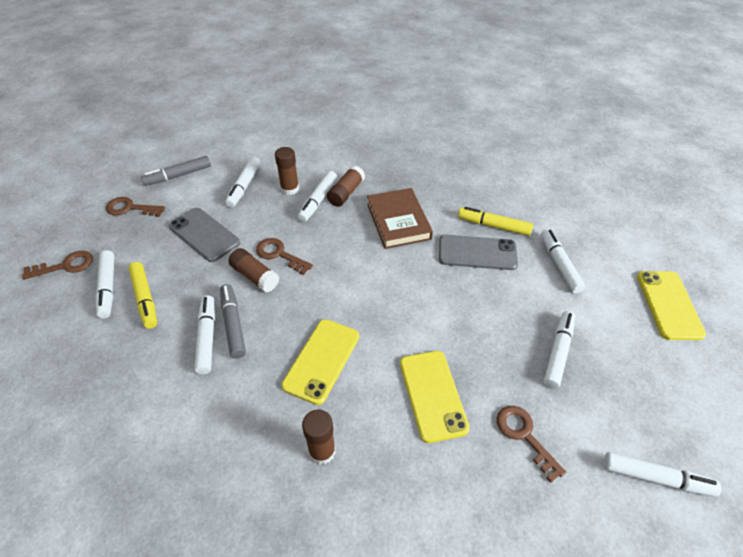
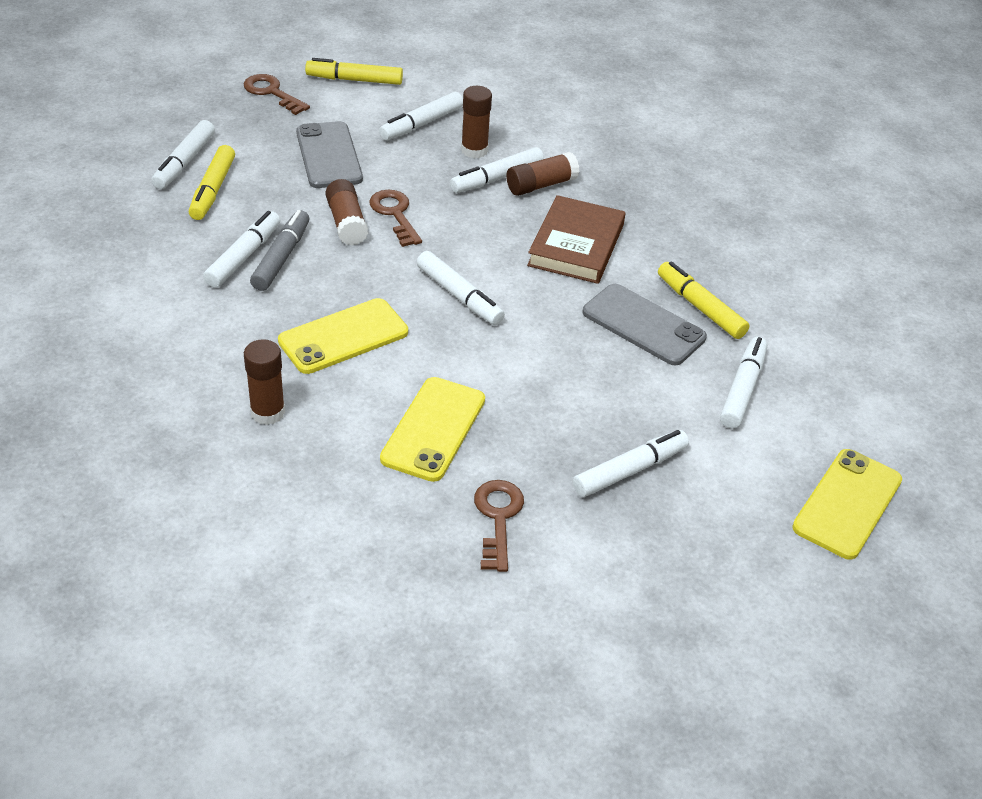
camera: 30 degrees right, 5 degrees down
brown key [22,251,93,280] -> none
grey marker [141,156,211,186] -> yellow marker [305,58,403,85]
white marker [604,452,721,497] -> white marker moved to [417,251,505,325]

